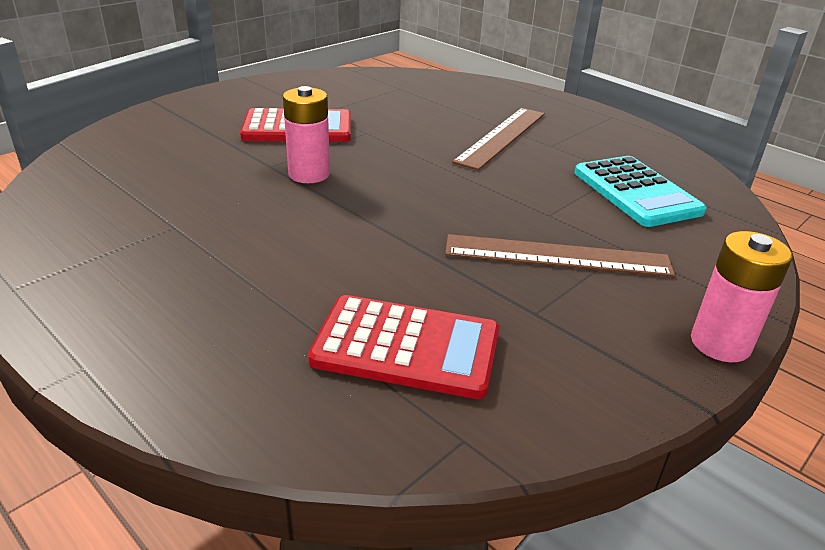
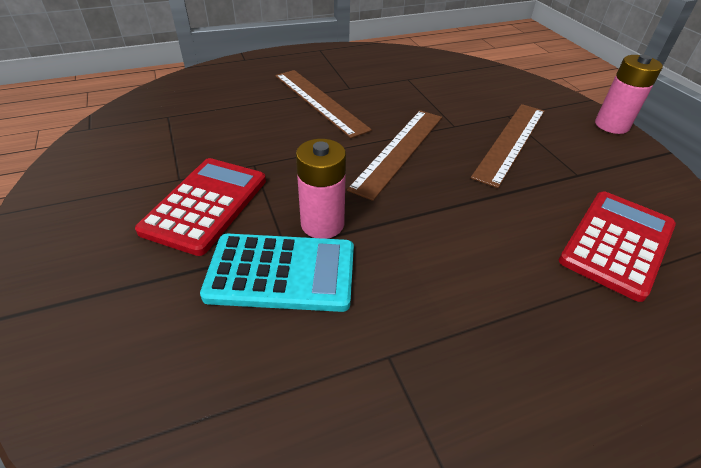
camera: 65 degrees left, 10 degrees up
turquoise calculator [575,156,707,227] -> turquoise calculator moved to [200,234,354,312]
none -> brown ruler [347,110,442,201]

